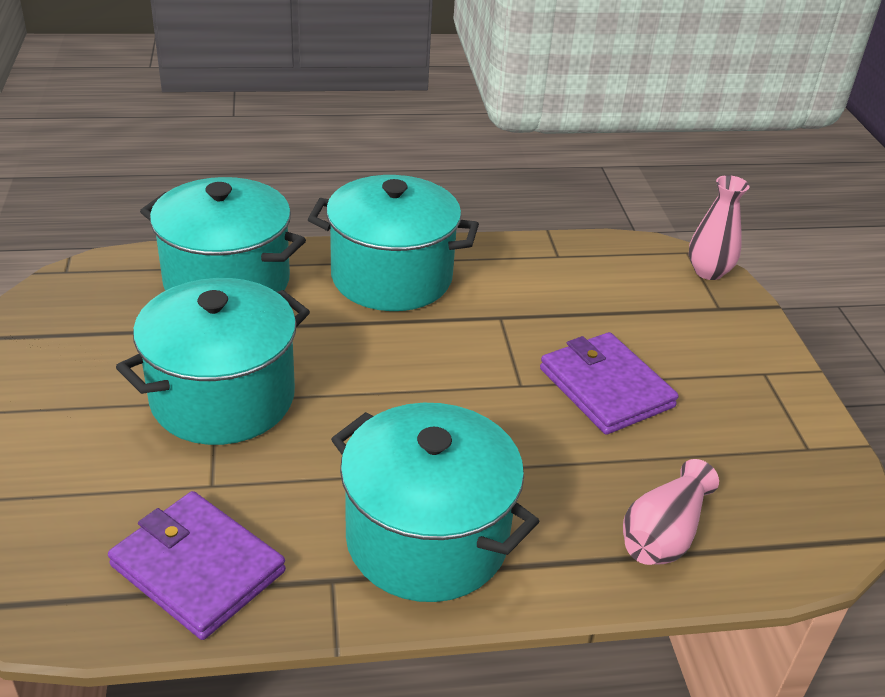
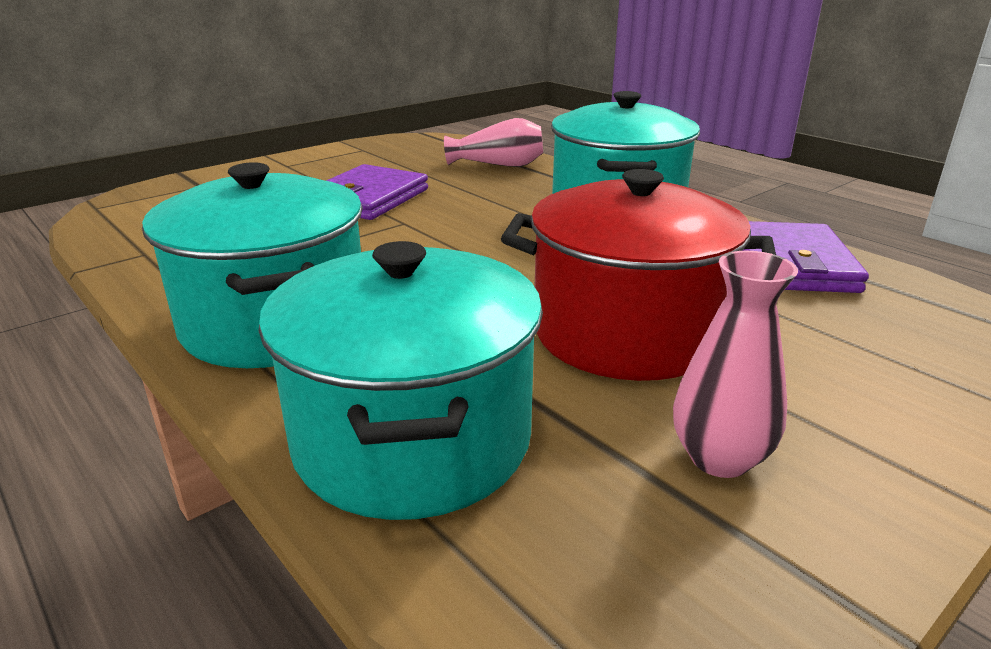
camera: 120 degrees left, 10 degrees down
turquoise pot [116,278,310,445] -> red pot [501,169,776,381]
pink vase [689,175,749,280] -> pink vase moved to [673,251,798,478]

